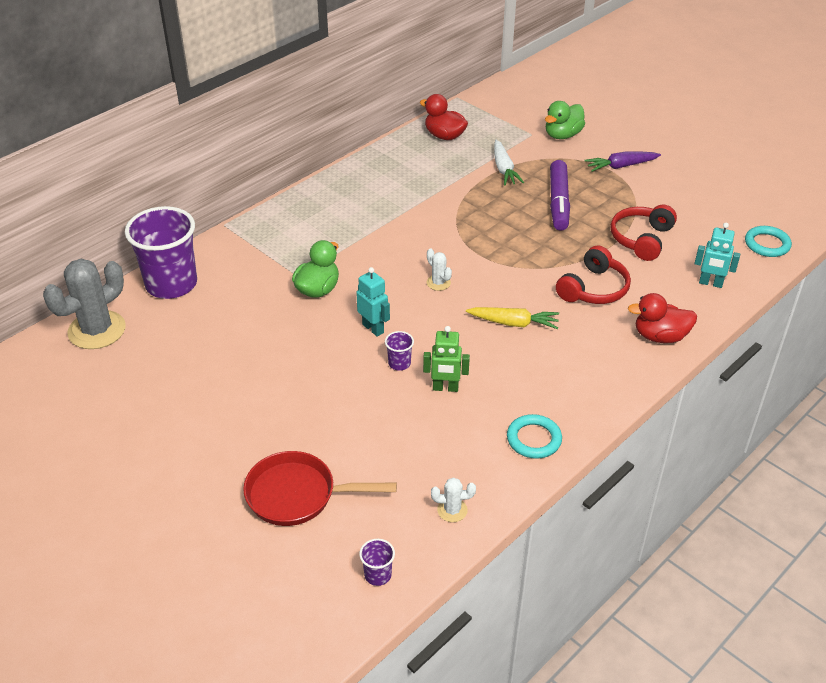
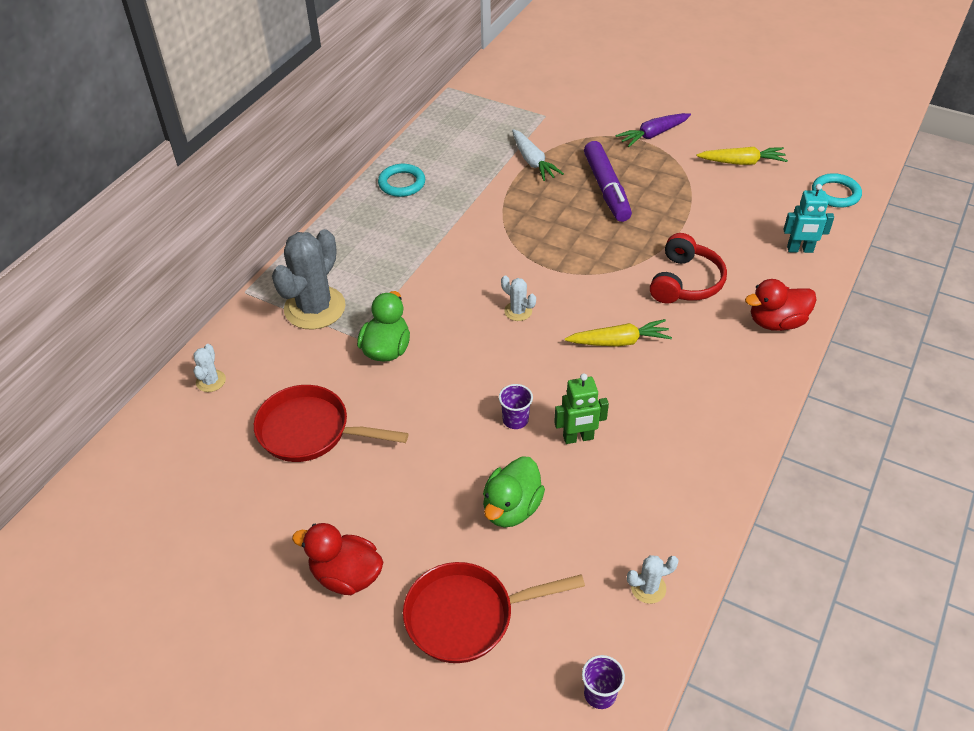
camera: 15 degrees left, 5 degrees up
grey cactus [43,259,126,349] -> grey cactus moved to [272,229,346,329]
purple cup [125,206,197,299] -> white cactus [193,344,226,392]
turquoise robot [356,267,390,337] -> none
red duck [420,94,468,140] -> red duck moved to [292,523,383,595]
turquoise ring [507,414,562,459] -> turquoise ring moved to [378,164,425,197]
green duck [545,101,585,139] -> green duck moved to [483,457,545,528]
red headphones [610,204,677,261] -> none
none -> red pan [254,385,408,462]
none -> yellow carrot [697,147,788,165]

